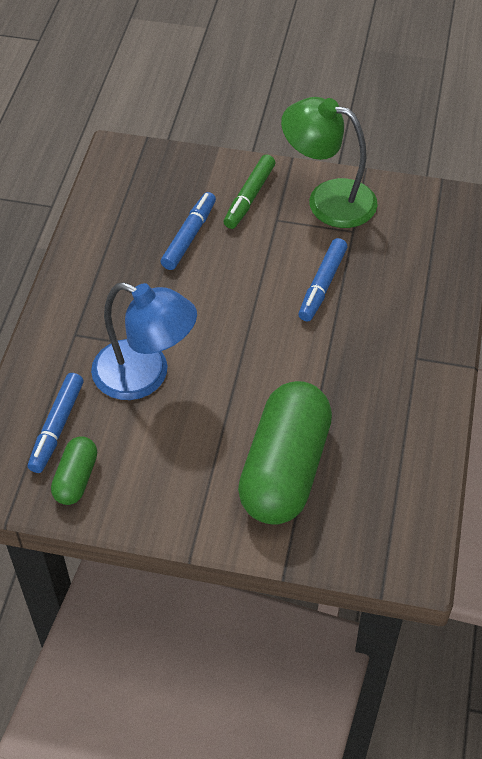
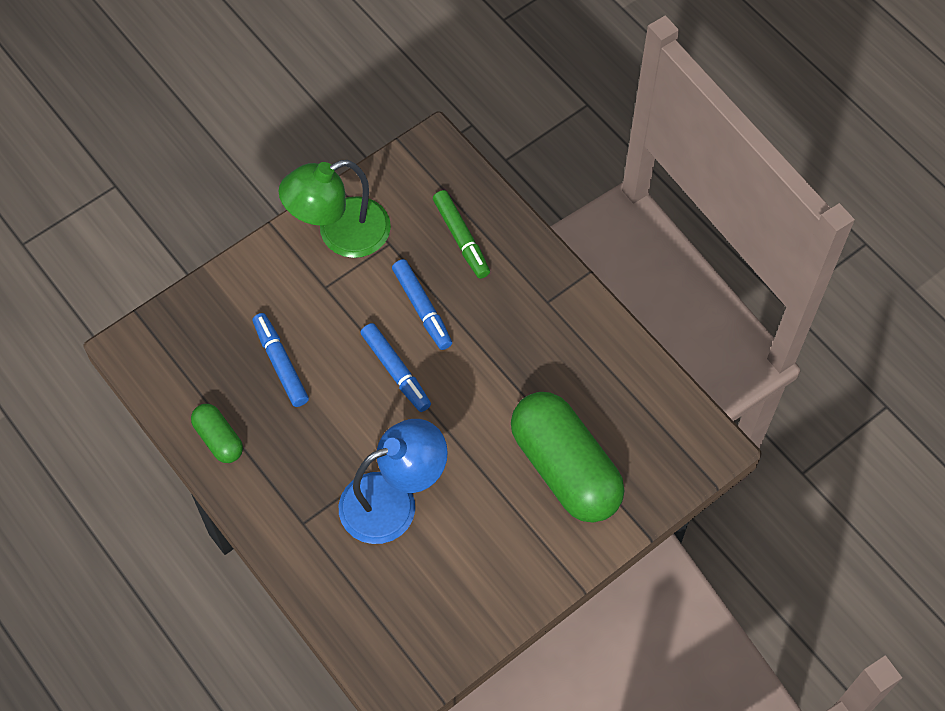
camera: 50 degrees left, 10 degrees up
blue marker [28,373,84,473] -> blue marker moved to [360,323,431,412]
green capsule [51,436,97,505] -> green capsule moved to [191,404,243,463]
green marker [224,154,275,229] -> green marker moved to [433,190,490,279]

